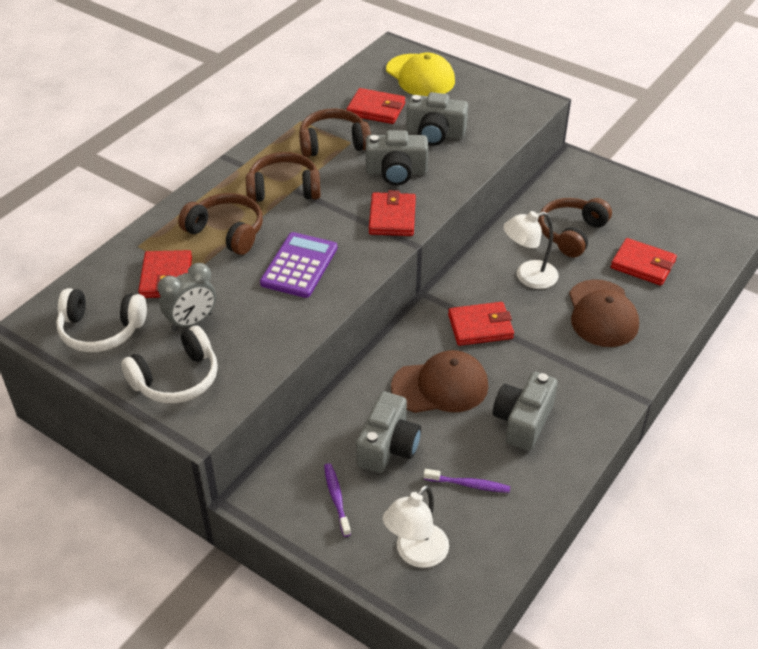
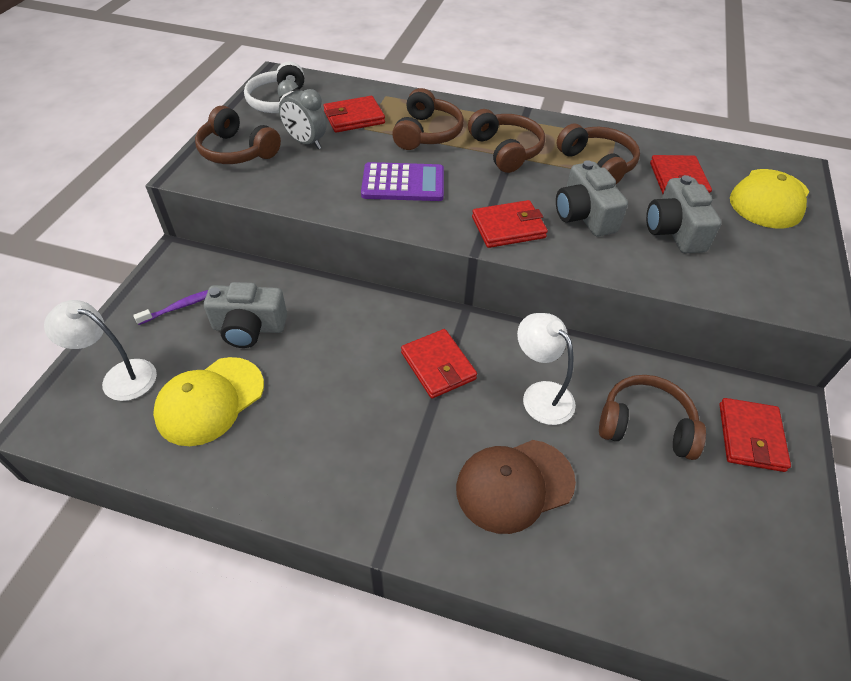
camera: 70 degrees right, 5 degrees up
white headphones [121,326,218,403] -> brown headphones [195,106,281,164]
brown cap [391,350,488,413] -> none
purple toothbrush [424,469,510,493] -> yellow cap [153,357,264,446]
grey camera [493,372,558,451] -> none
red wallet [611,238,677,286] -> red wallet moved to [719,398,791,472]

